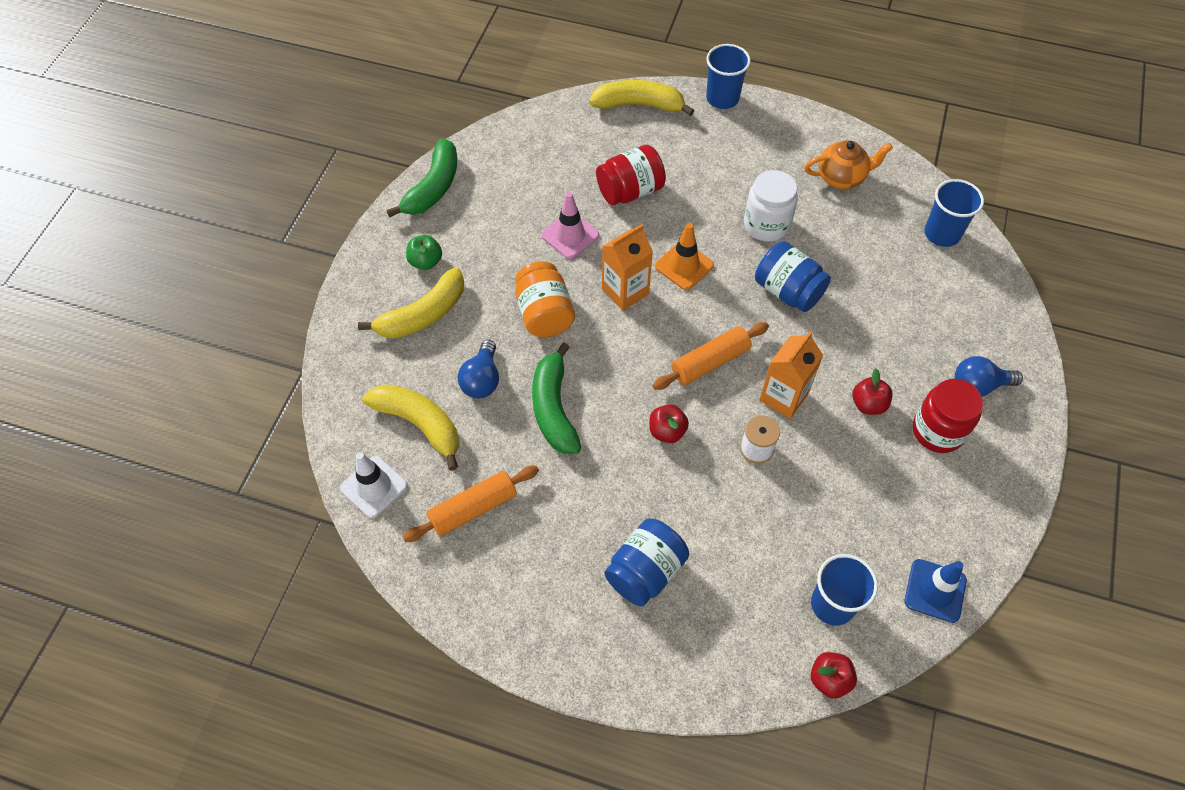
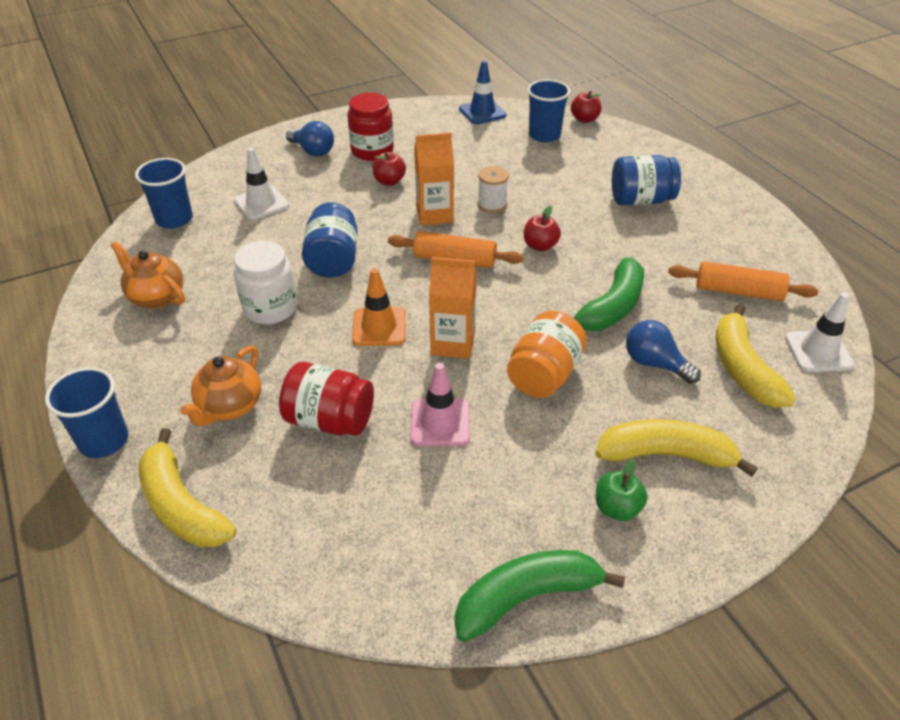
camera: 135 degrees left, 15 degrees down
blue light bulb [458,340,499,399] -> blue light bulb turned 105 degrees counterclockwise [626,320,701,384]
none -> orange teapot [180,346,261,426]
none -> white traffic cone [234,148,289,220]

